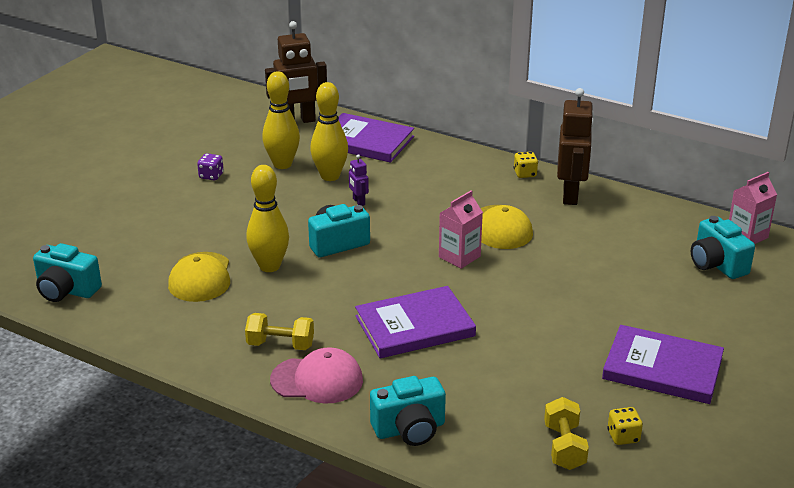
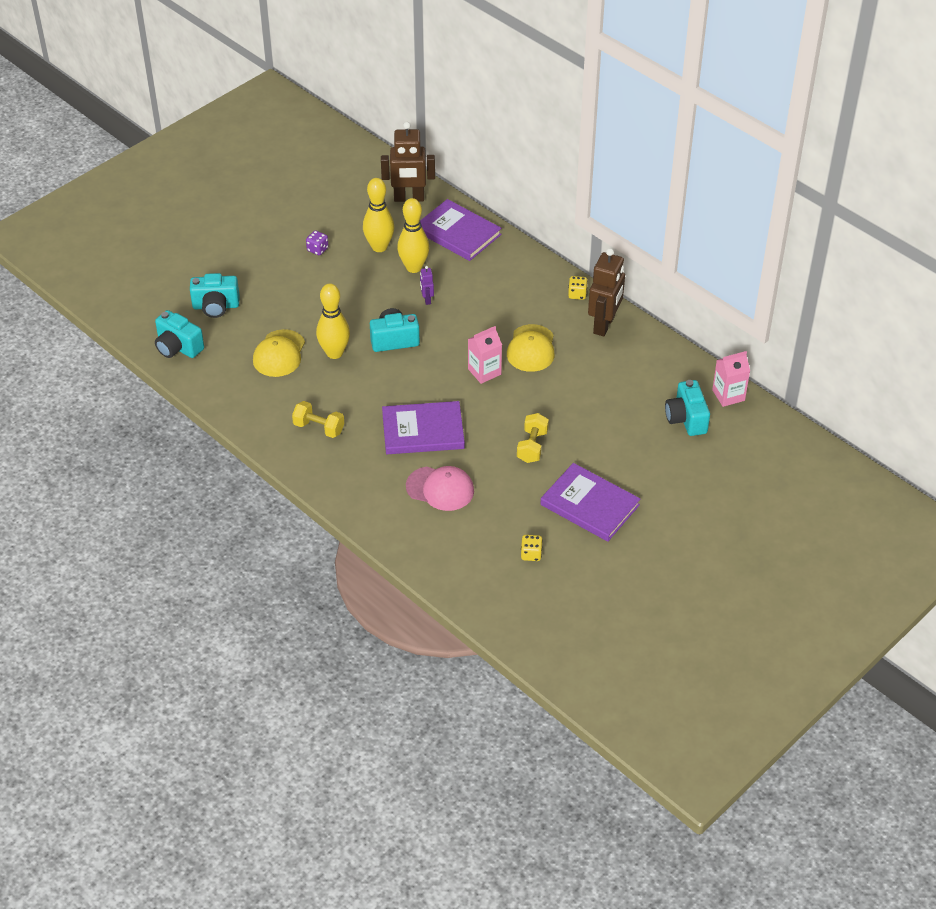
camera: 15 degrees right, 15 degrees up
pink cap [270,347,363,404] -> pink cap moved to [406,466,474,511]
turquoise camera [370,376,446,446] -> turquoise camera moved to [190,273,240,318]
yellow dumbbell [544,397,589,470] -> yellow dumbbell moved to [517,413,549,463]

